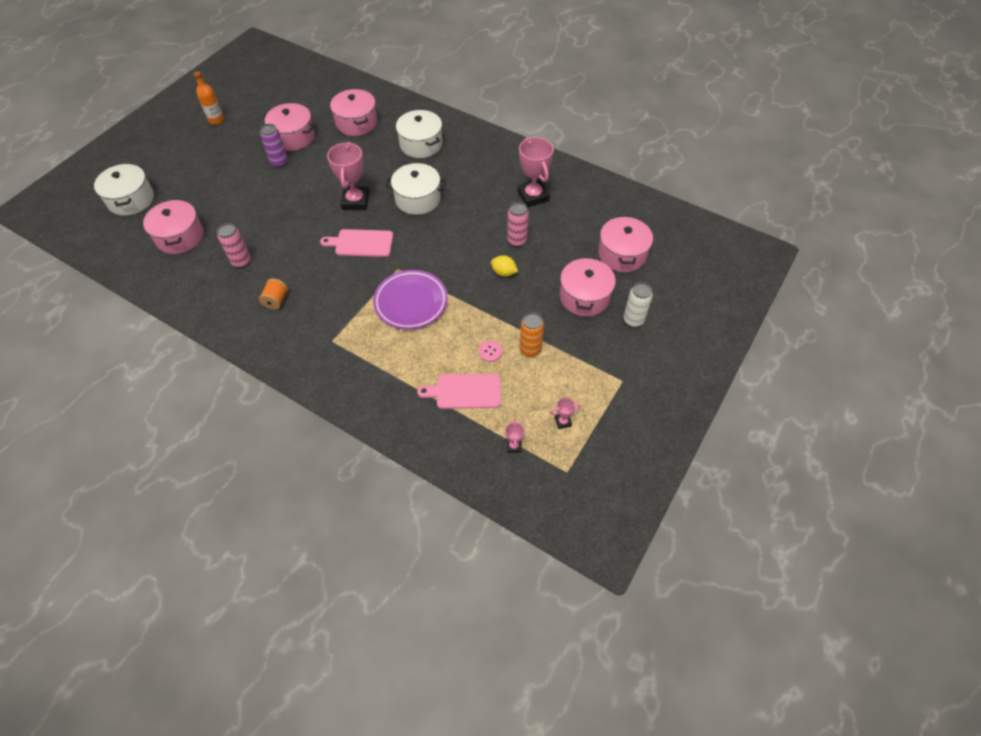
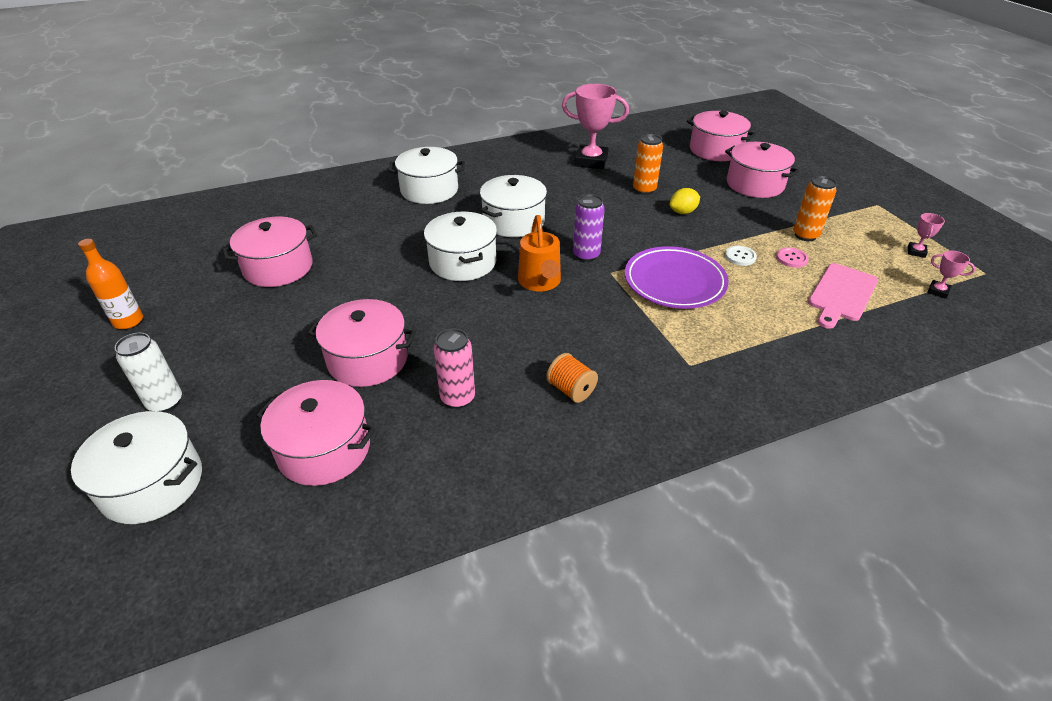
camera: 55 degrees left, 15 degrees down
purple can [260,124,288,168] -> purple can moved to [573,194,605,262]
pink cutting board [320,229,393,257] -> orange watering can [518,215,561,292]
pink trophy [327,142,369,210] -> white pot [424,212,497,281]
pink pot [330,89,377,136] -> pink pot moved to [308,299,416,387]
pink can [507,202,529,247] -> orange can [633,134,663,195]
white can [623,282,653,327] -> white can moved to [115,333,182,412]
none -> white button [725,246,757,266]

